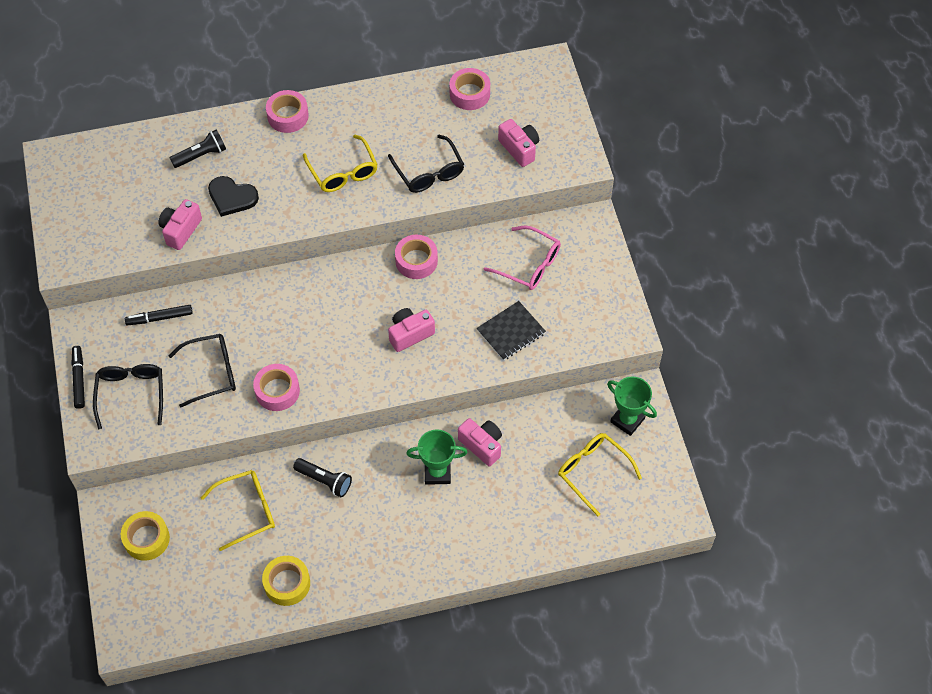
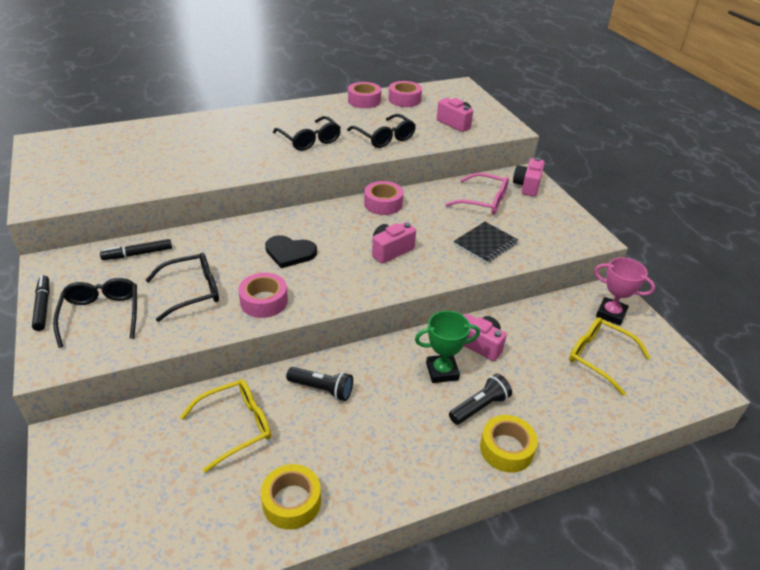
camera: 10 degrees left, 20 degrees down
yellow tape [121,511,170,561] -> yellow tape moved to [480,415,538,473]
pink camera [158,199,202,250] -> pink camera moved to [513,158,545,197]
black flashlight [170,130,226,168] -> black flashlight moved to [449,374,512,425]
black heart [208,176,259,217] -> black heart moved to [265,235,317,268]
pink tape [266,90,309,133] -> pink tape moved to [348,82,381,108]
yellow glasses [303,135,378,192] -> black glasses [273,116,341,151]
green trophy [607,376,657,436] -> pink trophy [594,257,655,325]

